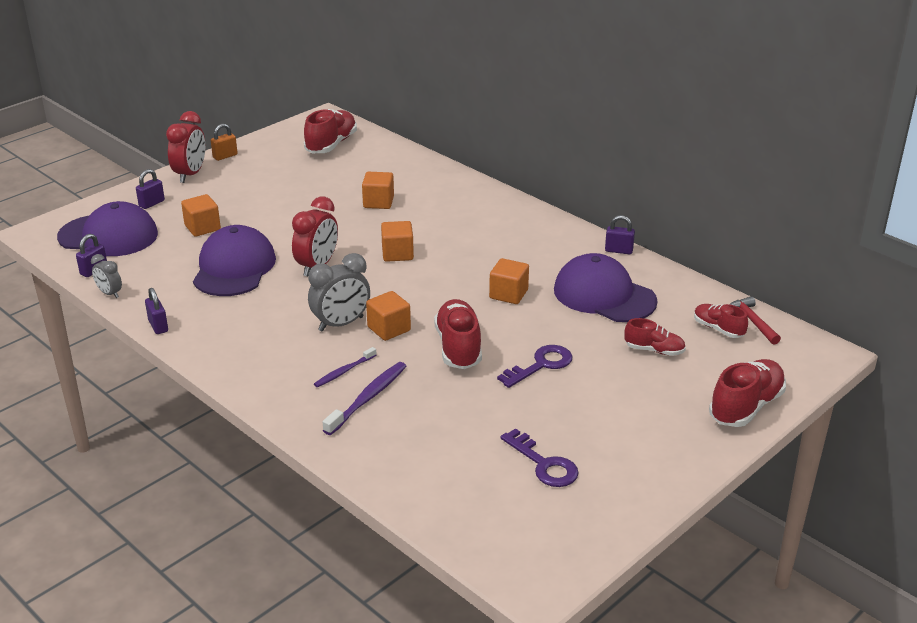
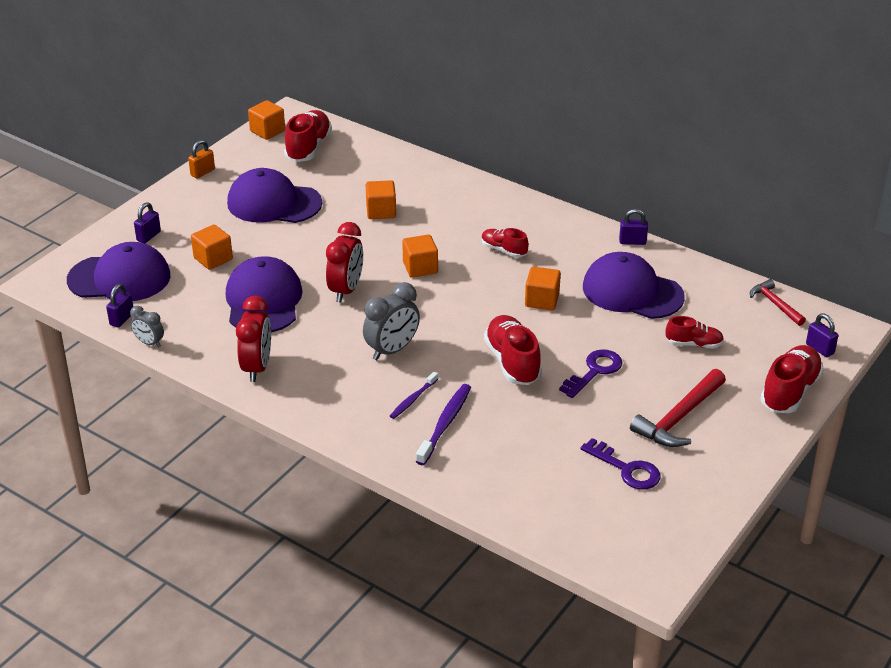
camera: 10 degrees left, 5 degrees up
purple padlock [145,288,168,334] -> purple padlock moved to [806,314,838,357]
red clock [166,111,205,183] -> red clock moved to [236,296,271,382]
orange cube [366,291,411,341] -> orange cube moved to [248,100,285,140]
red shoe [694,304,748,338] -> red shoe moved to [481,228,529,258]
none -> purple cap [227,168,322,223]
none -> red hammer [630,369,726,447]

